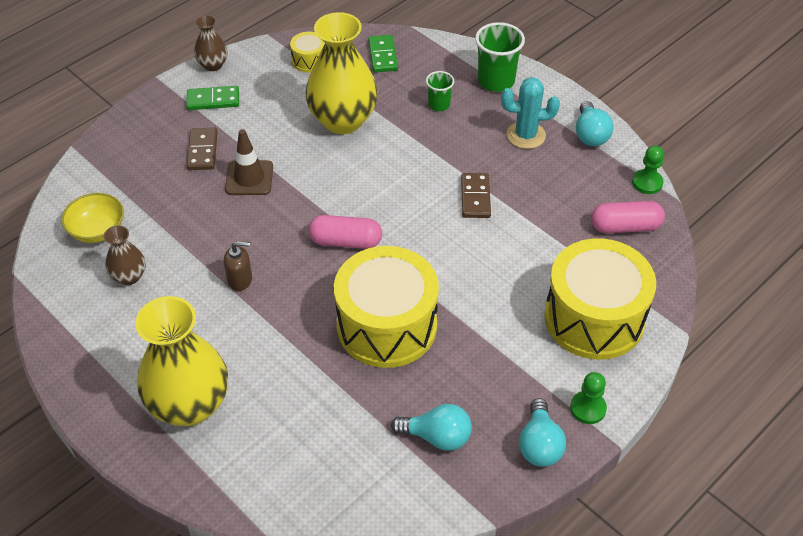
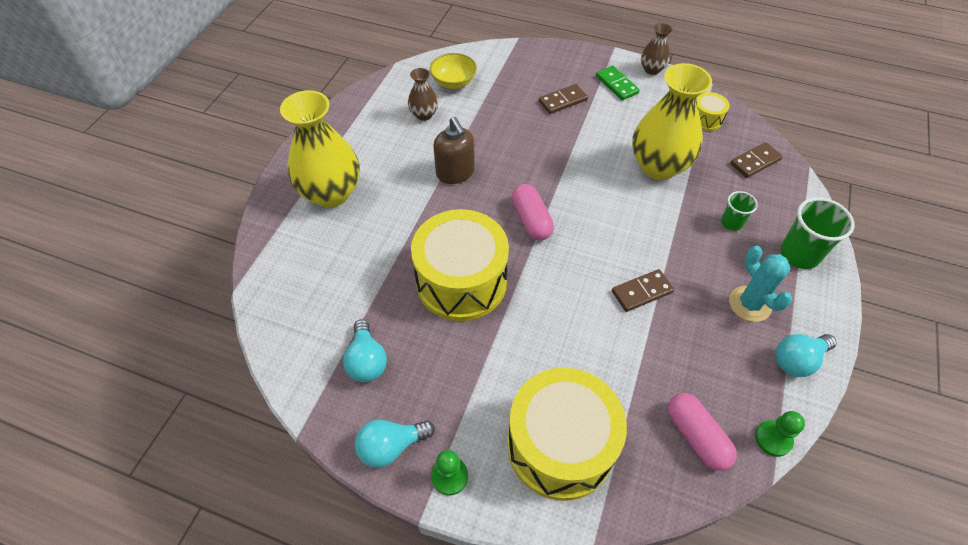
camera: 65 degrees right, 5 degrees up
brown soap dispenser [224,241,252,291] -> brown soap dispenser [433,117,475,184], size x1.56
brown traffic cone [225,129,273,195] -> none
green domino [368,35,398,72] -> brown domino [730,142,783,178]

